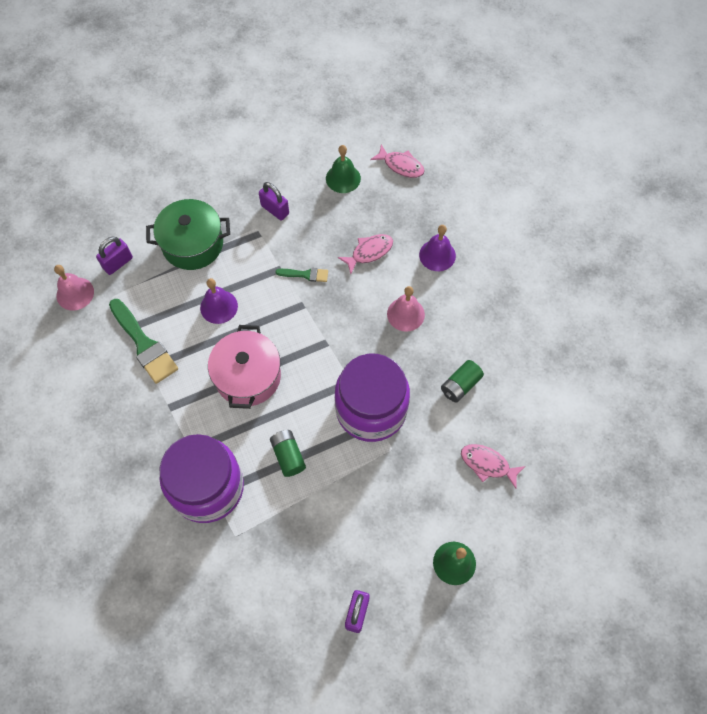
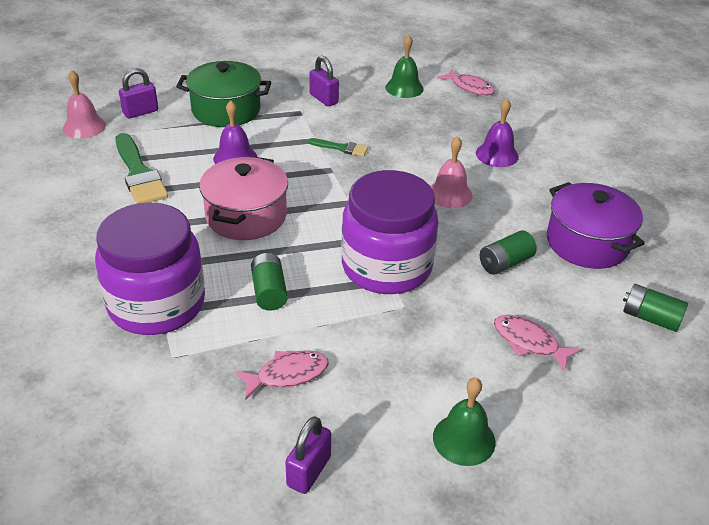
camera: 10 degrees right, 25 degrees down
pink fish [338,234,393,274] -> pink fish moved to [235,350,329,399]
none -> purple pot [547,182,645,269]
none -> green battery [623,284,688,332]

